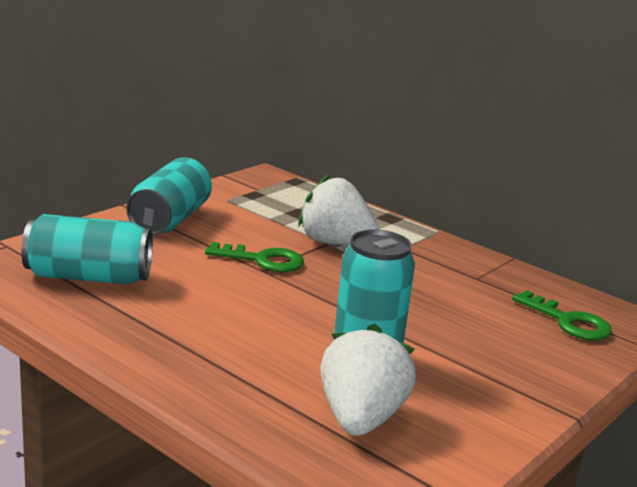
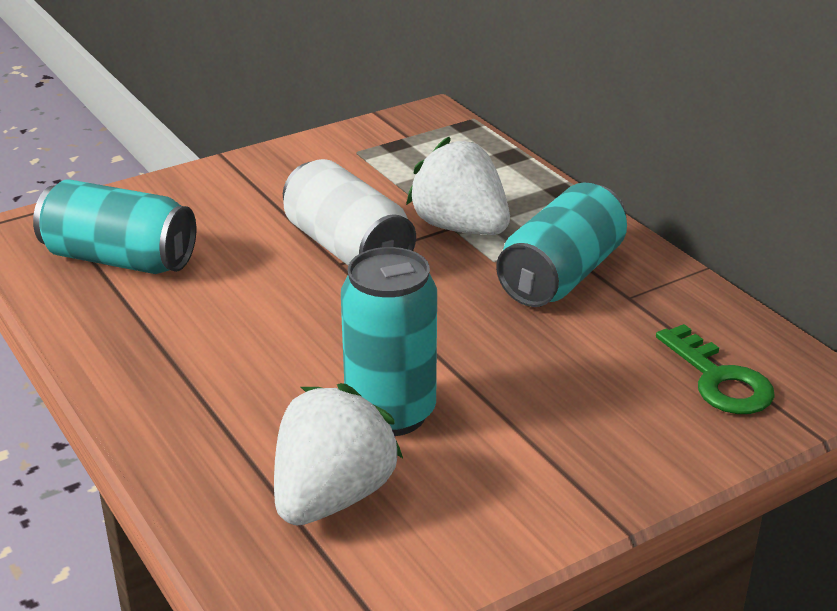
camera: 20 degrees right, 10 degrees up
turquoise can [126,157,212,235] -> turquoise can moved to [496,182,627,307]
green key [205,242,304,272] -> white can [283,159,416,265]

